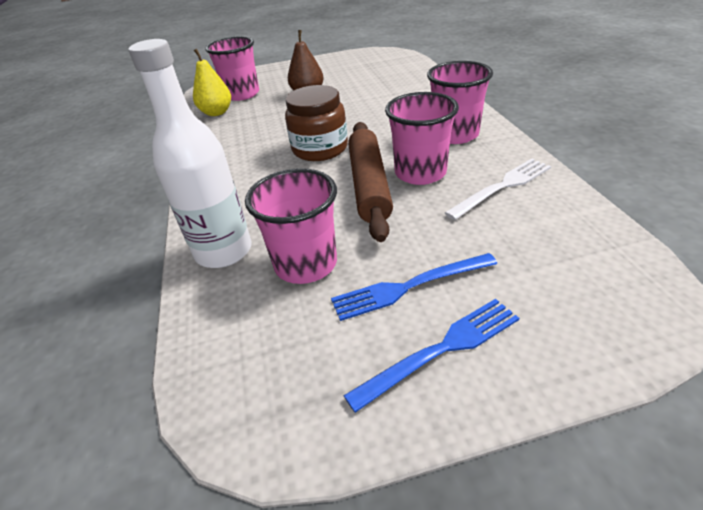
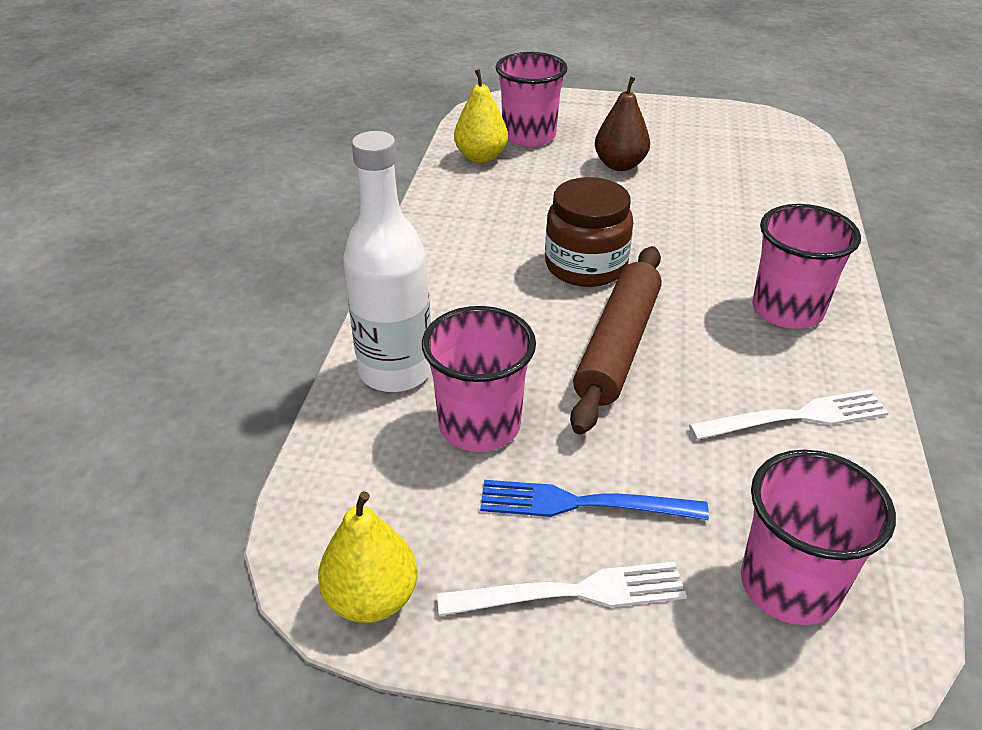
camera: 20 degrees right, 0 degrees up
blue fork [344,299,519,413] -> white fork [437,562,687,616]
pink cup [385,92,459,185] -> pink cup moved to [741,450,896,625]
none -> yellow pear [318,491,418,623]

